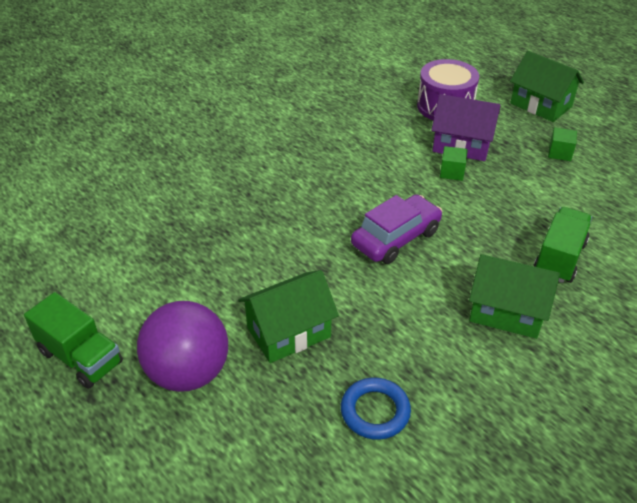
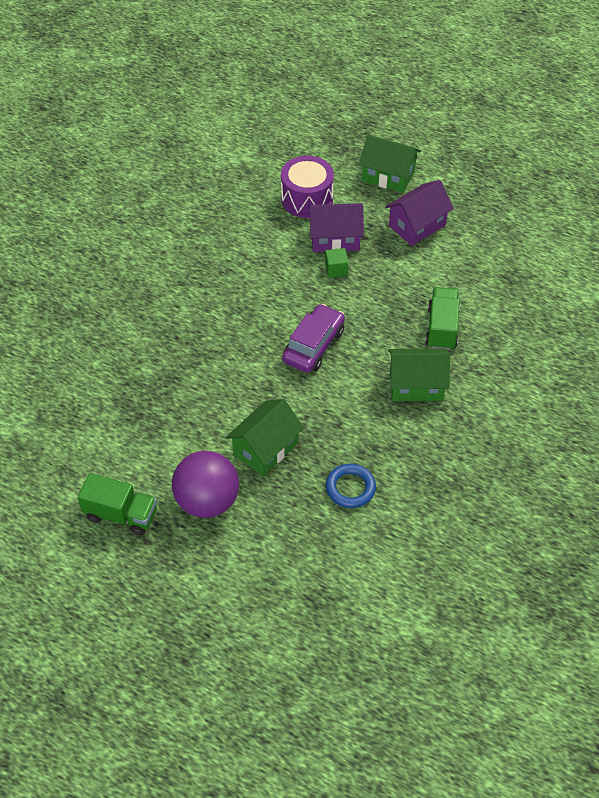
camera: 20 degrees left, 10 degrees up
green cube [548,127,577,161] -> purple house [385,180,454,246]

